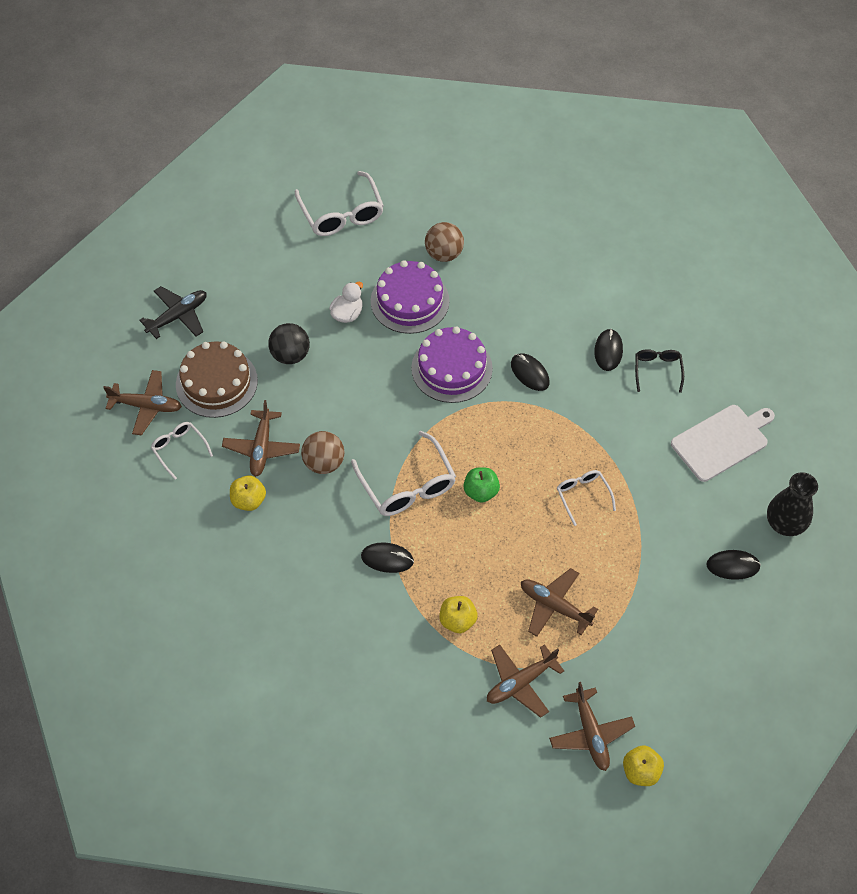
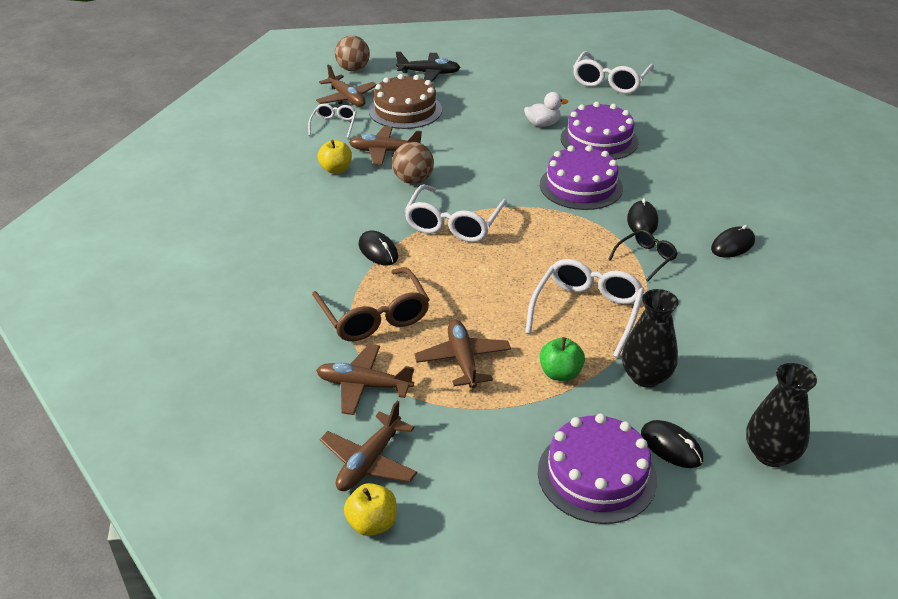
camera: 45 degrees right, 20 degrees down
brown plane [222,400,300,477] -> brown plane turned 45 degrees clockwise [349,126,422,165]
black ball [268,323,310,364] -> none
brown ball [425,222,464,262] -> brown ball moved to [335,35,370,71]
yellow apple [439,596,478,633] -> brown glasses [312,267,430,341]
green apple [463,468,500,503] -> green apple moved to [540,337,585,381]
white glasses [557,470,616,526] -> white glasses [525,259,645,358], size x1.76
black glasses [635,349,684,393] -> black glasses moved to [608,229,678,282]
white cutting board [671,405,775,482] -> none
none -> purple cake [538,414,657,524]
none -> black vase [622,289,679,388]

